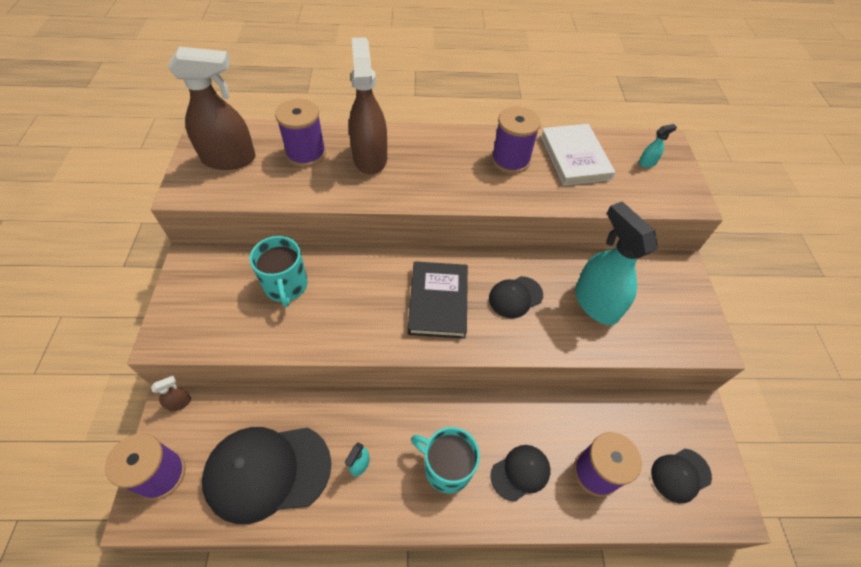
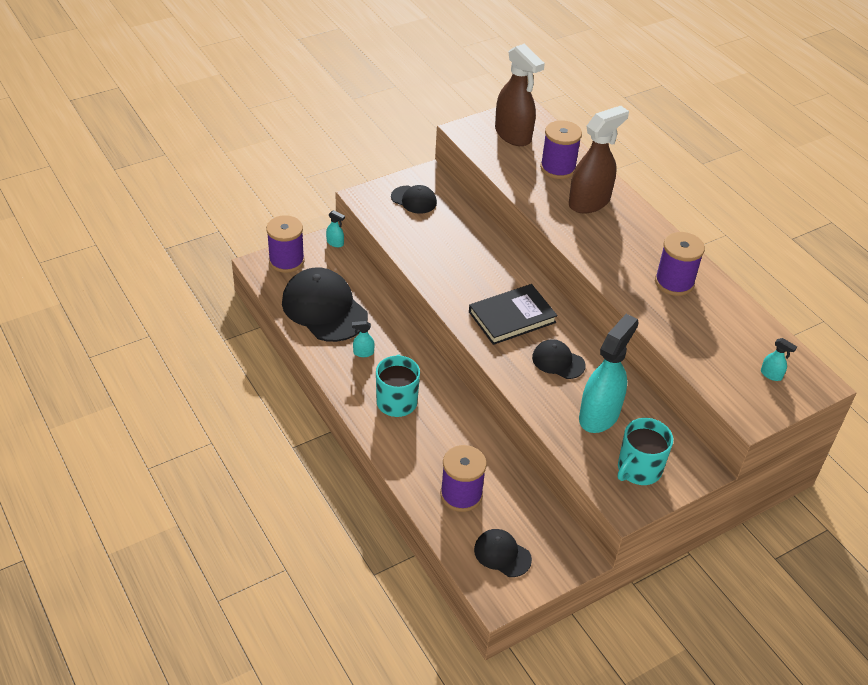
camera: 60 degrees right, 10 degrees down
brown spray bottle [151,376,191,412] -> turquoise spray bottle [326,210,345,247]
turquoise mug [250,236,308,307] -> turquoise mug moved to [618,418,673,485]
black cap [490,445,550,502] -> black cap moved to [391,185,437,214]
white book [540,124,615,186] -> none

